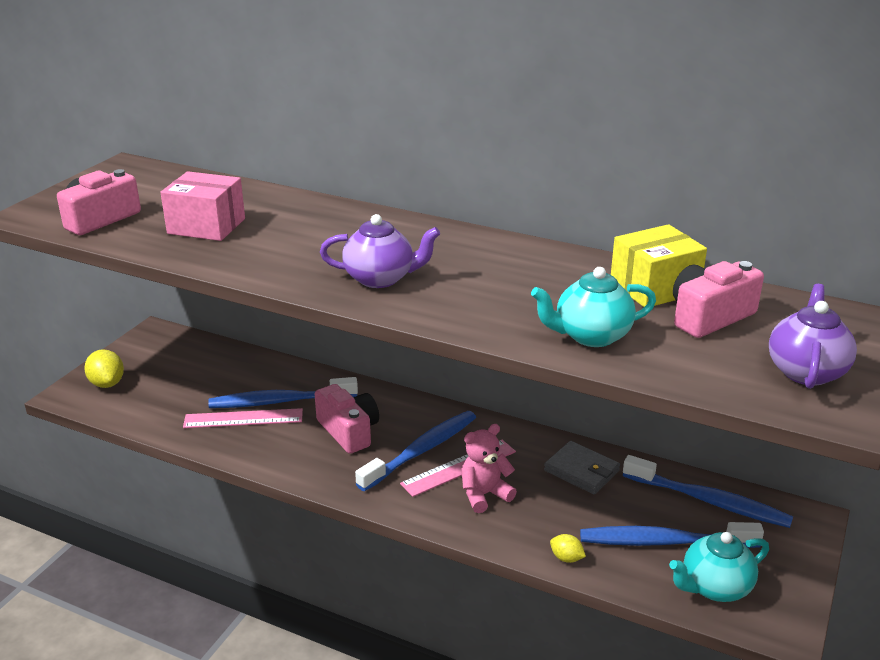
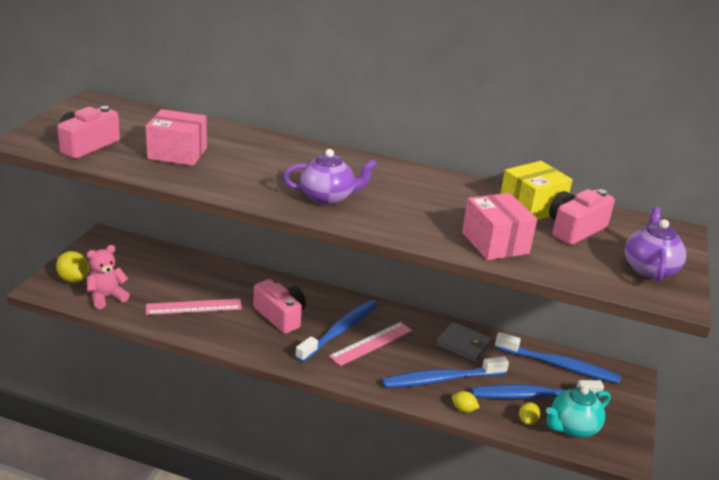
camera: 10 degrees left, 0 degrees up
blue toothbrush [208,377,358,408] -> blue toothbrush moved to [382,357,509,388]
pink teddy bear [461,424,517,513] -> pink teddy bear moved to [87,245,130,309]
turquoise teapot [531,267,656,347] -> pink box [462,193,537,260]
none -> yellow lemon [519,402,540,425]

